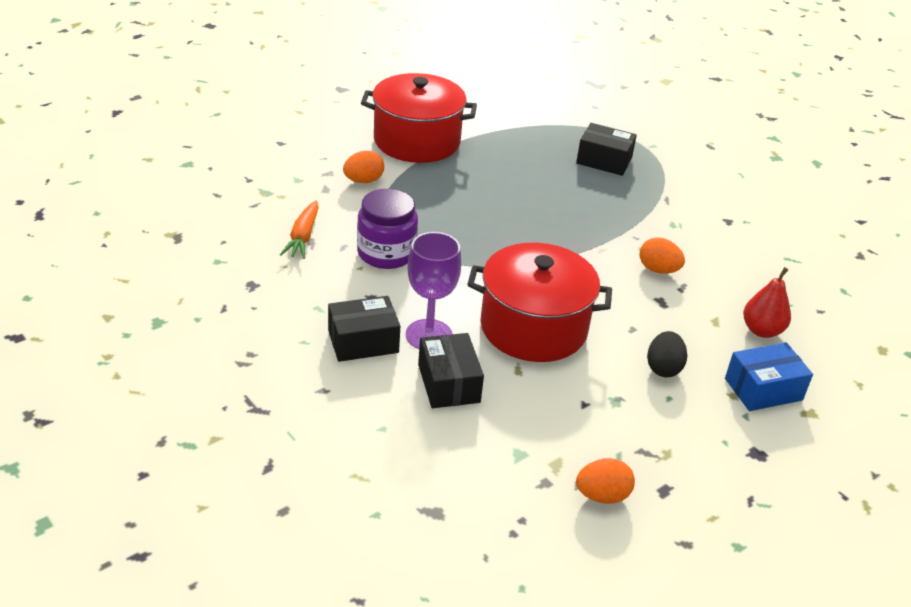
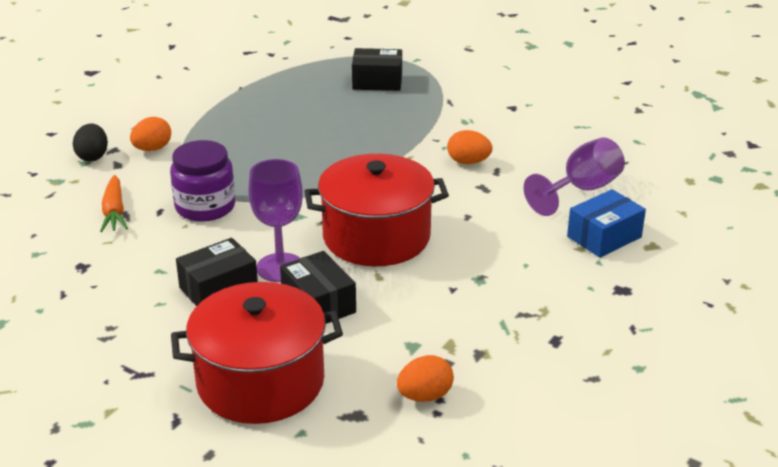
camera: 15 degrees left, 5 degrees down
red pot [361,73,477,163] -> red pot moved to [171,282,343,424]
orange egg [576,458,635,504] -> orange egg moved to [397,355,454,402]
black egg [647,331,687,377] -> black egg moved to [73,123,108,162]
red pear [743,267,791,338] -> purple goblet [524,137,625,216]

